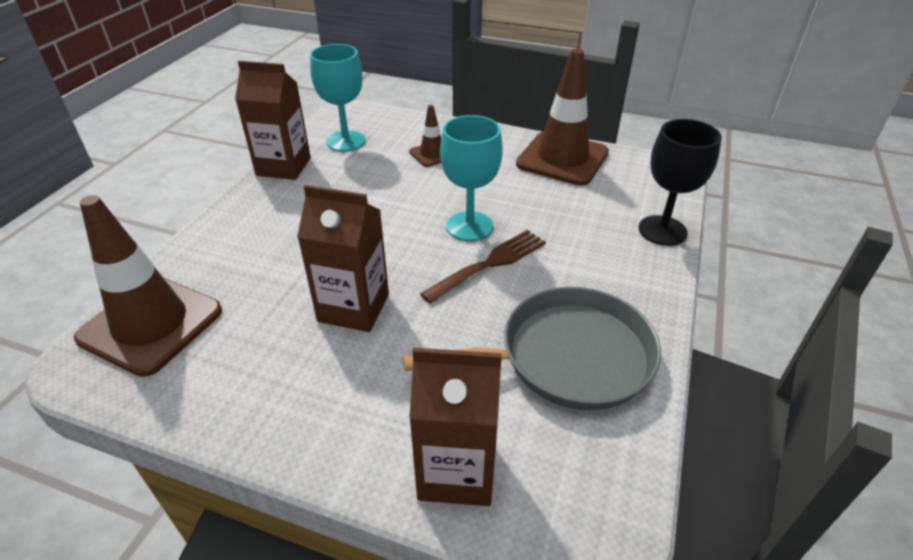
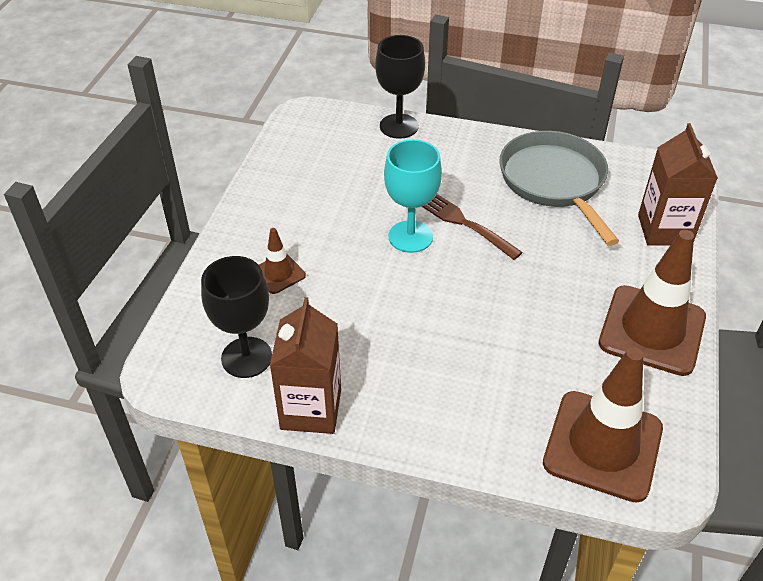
camera: 95 degrees left, 5 degrees up
brown carton [297,185,389,332] -> none
turquoise goblet [310,44,366,151] -> black goblet [201,256,272,378]
brown traffic cone [516,49,609,186] -> brown traffic cone moved to [599,230,706,376]

